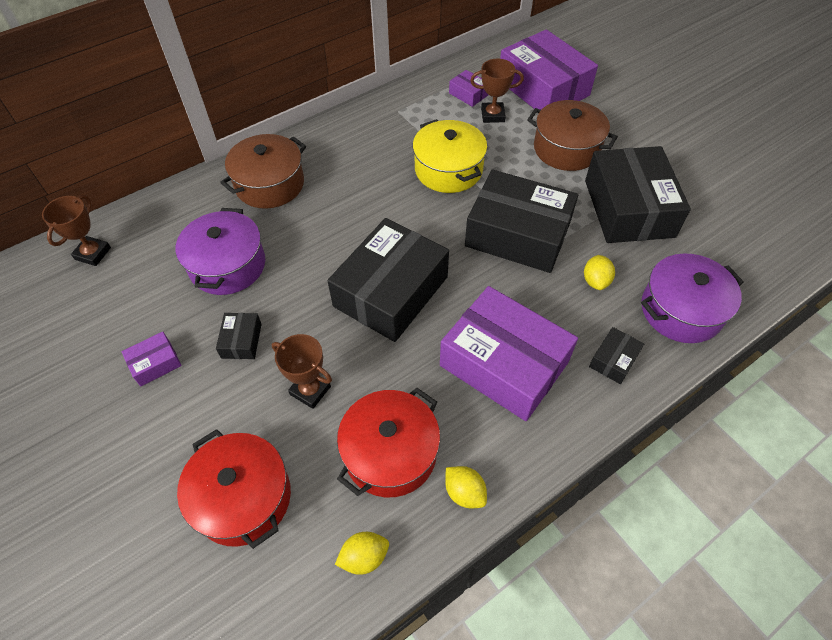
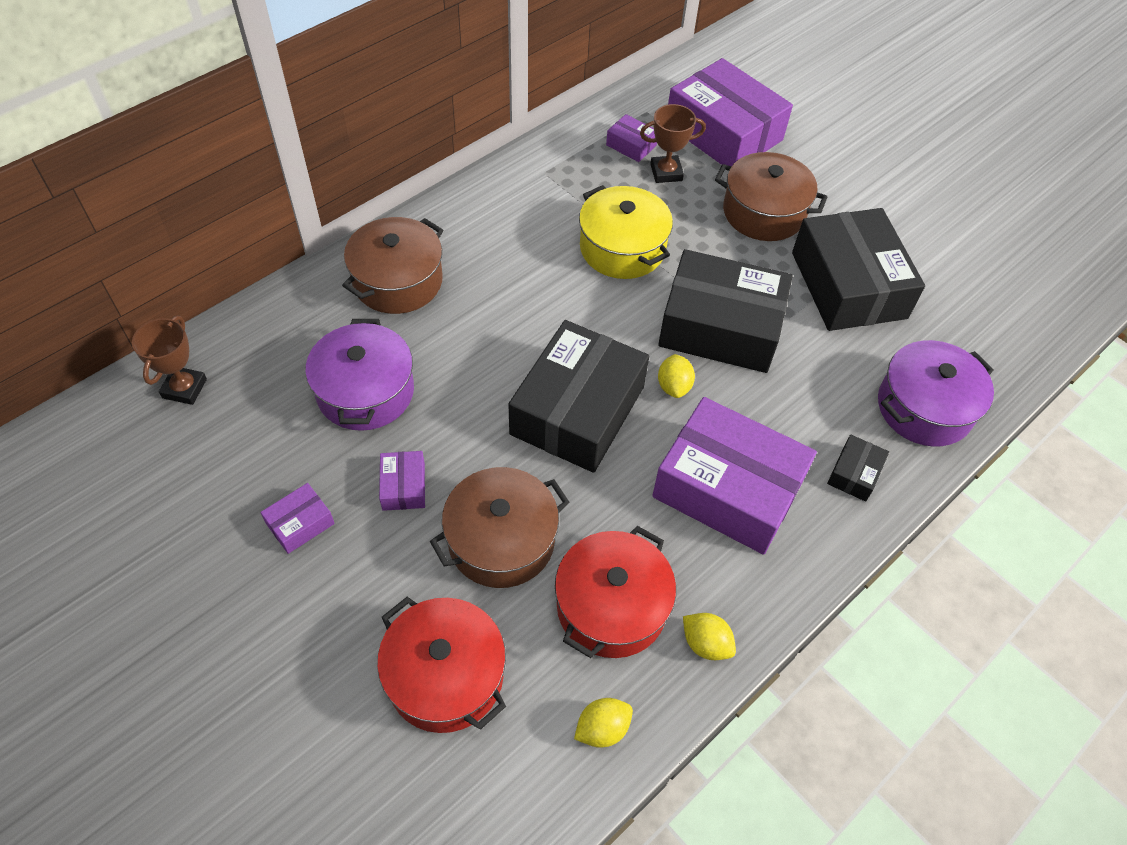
camera: 10 degrees left, 0 degrees up
black box [216,313,262,359] -> purple box [379,451,425,511]
brown trophy [272,334,332,409] -> brown pot [430,467,569,588]
yellow lemon [584,255,615,290] -> yellow lemon moved to [658,354,695,398]

